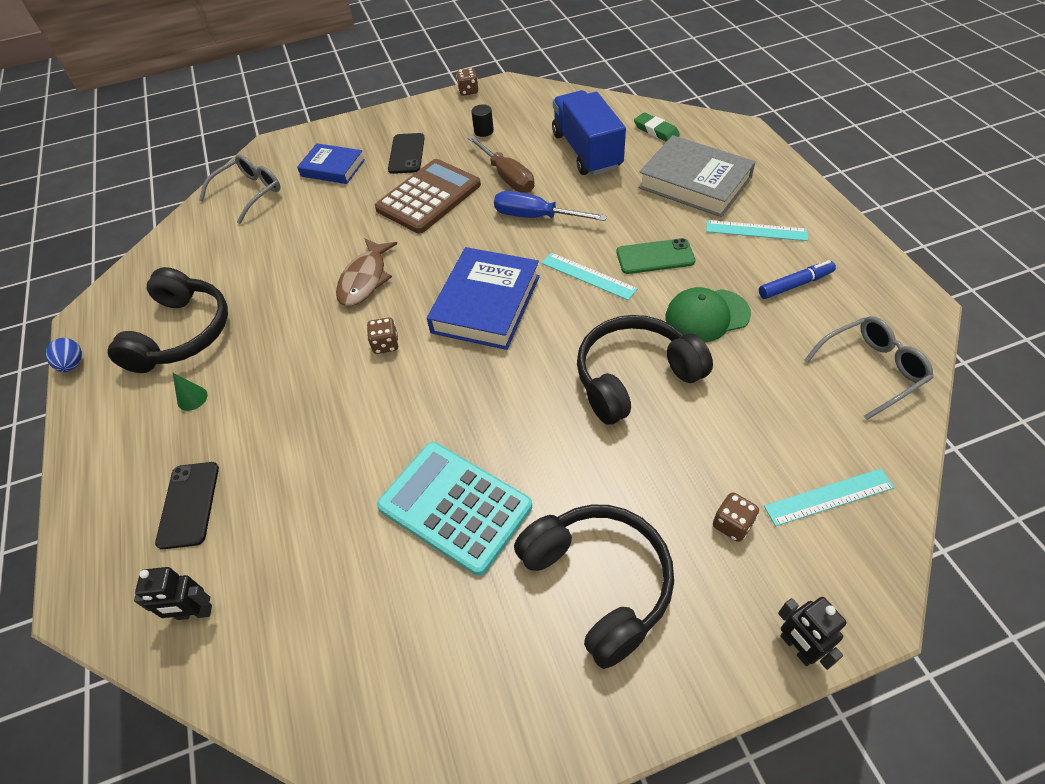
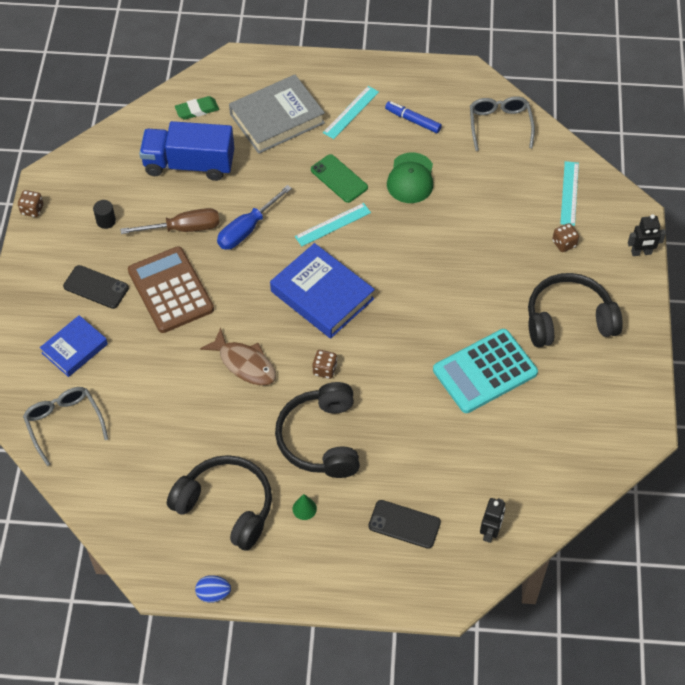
camera: 70 degrees left, 5 degrees up
black headphones [577,315,713,425] -> black headphones moved to [275,382,360,478]
green phone [617,238,695,274] -> green phone turned 60 degrees counterclockwise [311,154,368,203]
blue marker [759,260,836,299] -> blue marker turned 60 degrees counterclockwise [385,101,442,133]

